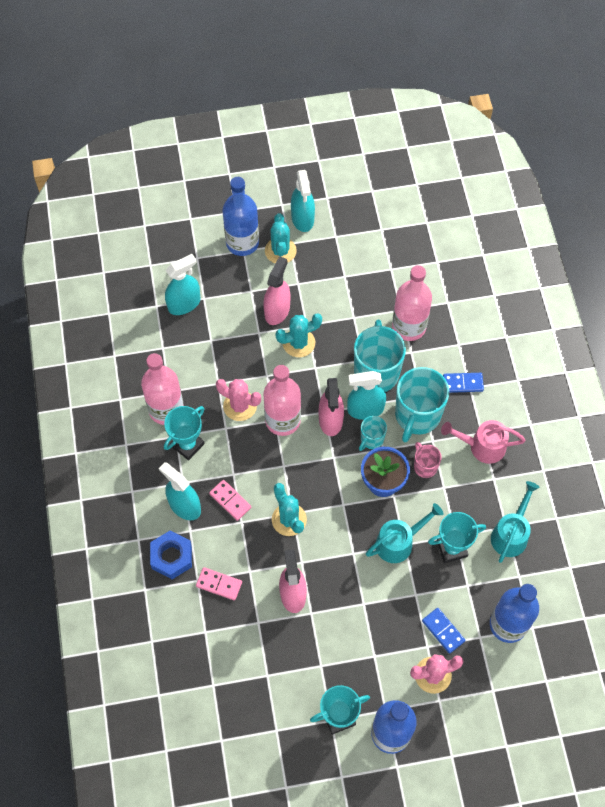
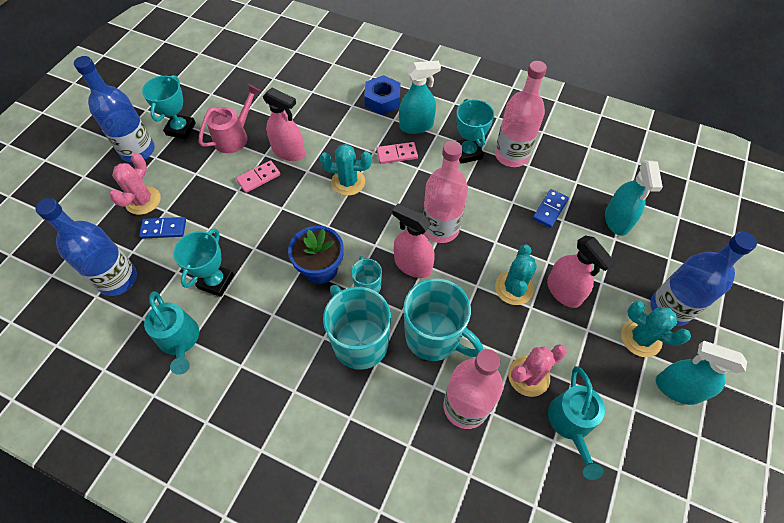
camera: 125 degrees right, 5 degrees down
pink domino [196,567,242,600] -> pink domino moved to [236,160,281,193]
pink cactus [216,379,261,421] -> pink cactus moved to [508,344,567,397]
turquoise spray bottle [347,371,386,420] -> none
turquoise watering can [366,503,443,563] -> turquoise watering can moved to [548,366,605,480]
pink mug [414,442,442,478] -> none
pink watering can [441,420,526,464] -> pink watering can moved to [198,84,260,153]
blue domino [443,373,484,393] -> blue domino moved to [533,189,569,228]

